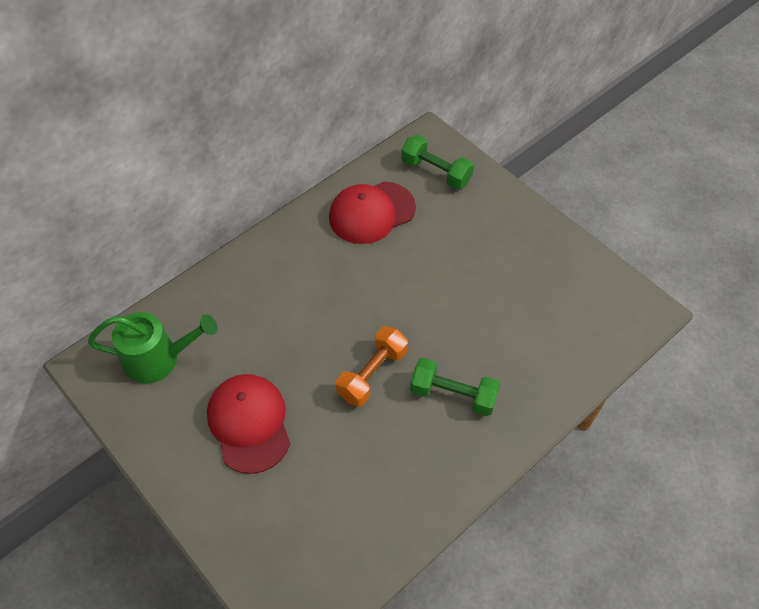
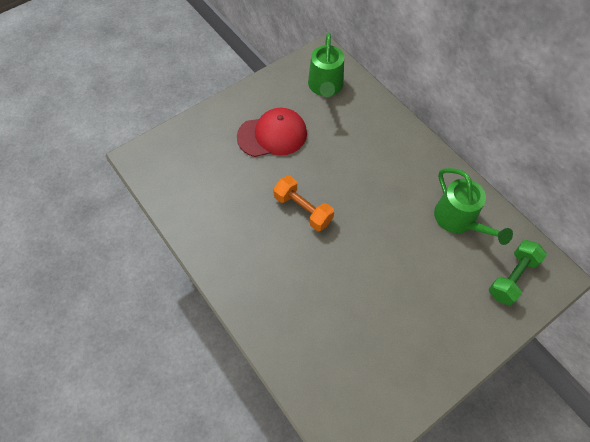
camera: 95 degrees right, 5 degrees up
red cap [329,182,416,244] -> green watering can [434,168,513,245]
green dumbbell [410,358,500,416] -> none

